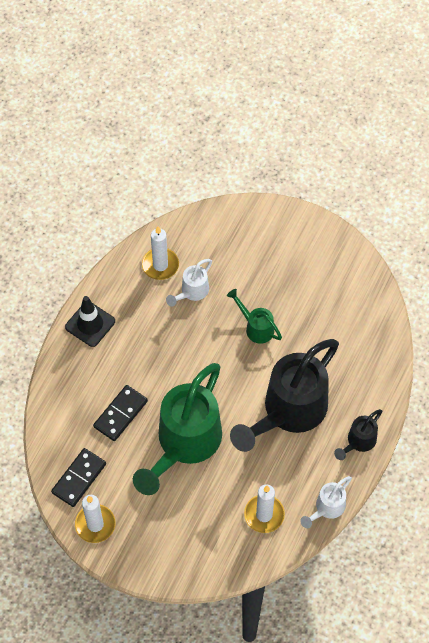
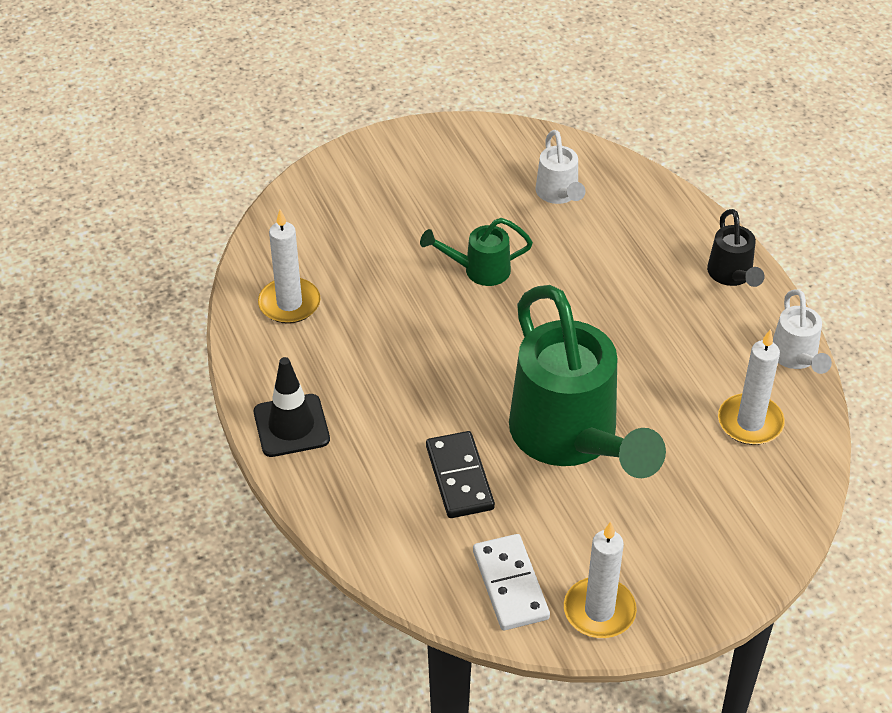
camera: 50 degrees left, 15 degrees down
black domino [51,448,106,507] -> white domino [473,534,550,630]
white watering can [166,259,212,307] -> white watering can moved to [536,130,585,204]
black watering can [230,339,339,452] -> none

